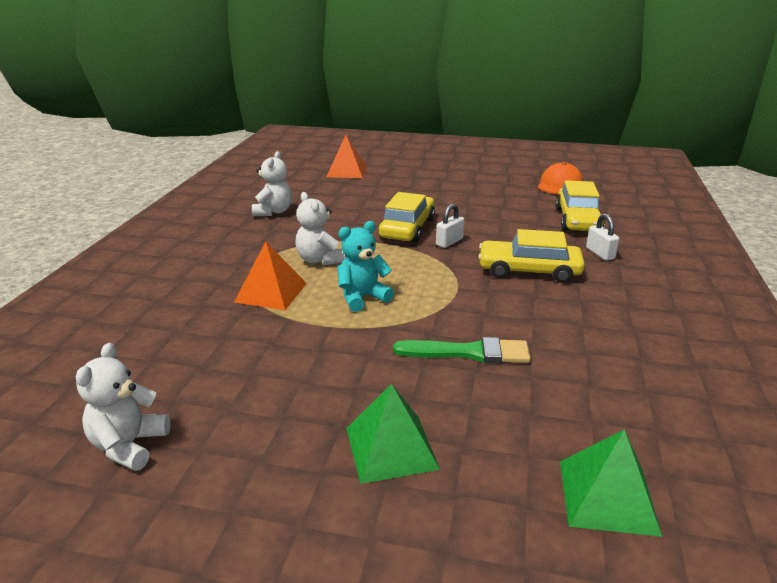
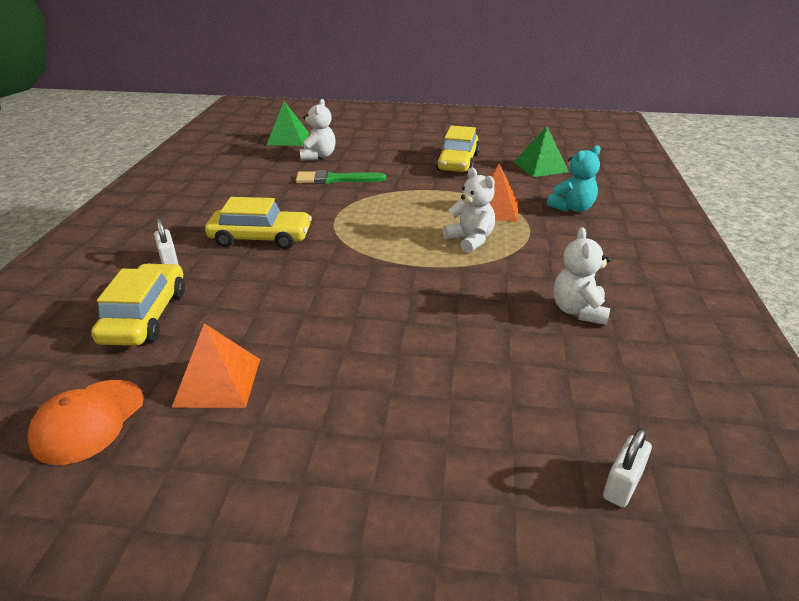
camera: 175 degrees right, 5 degrees up
white teddy bear [76,343,171,471] -> white teddy bear moved to [300,99,336,161]
orange pyramid [326,135,367,178] -> orange pyramid moved to [172,323,260,408]
turquoise teddy bear [337,221,394,312] -> turquoise teddy bear moved to [547,145,601,212]
green pyramid [346,384,440,484] -> green pyramid moved to [514,126,569,177]
yellow car [378,192,435,242] -> yellow car moved to [436,126,480,173]
white padlock [436,204,464,248] -> white padlock moved to [603,428,652,508]

